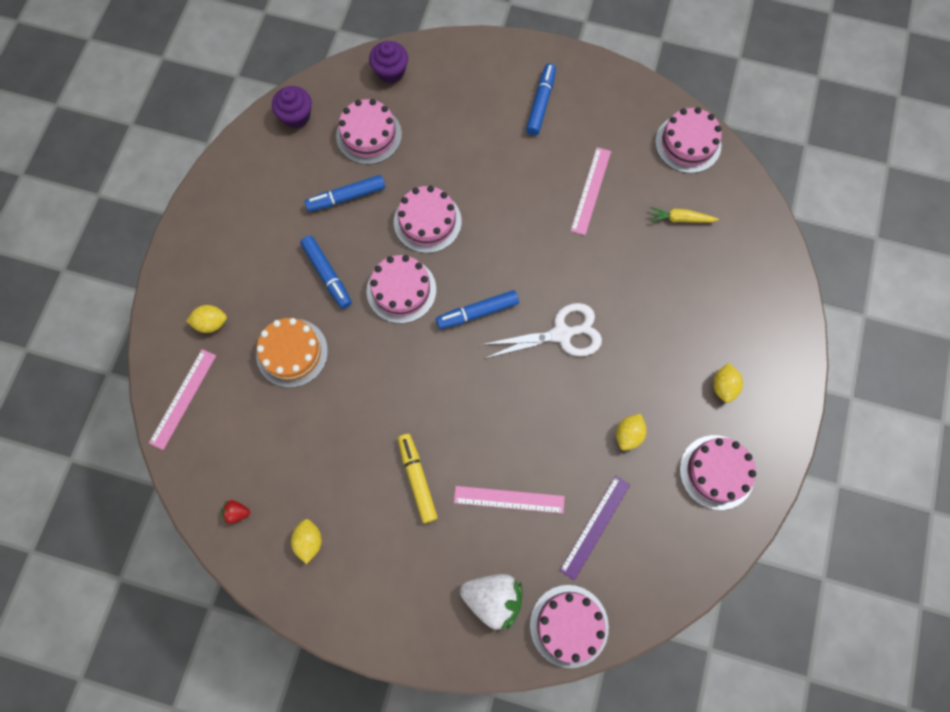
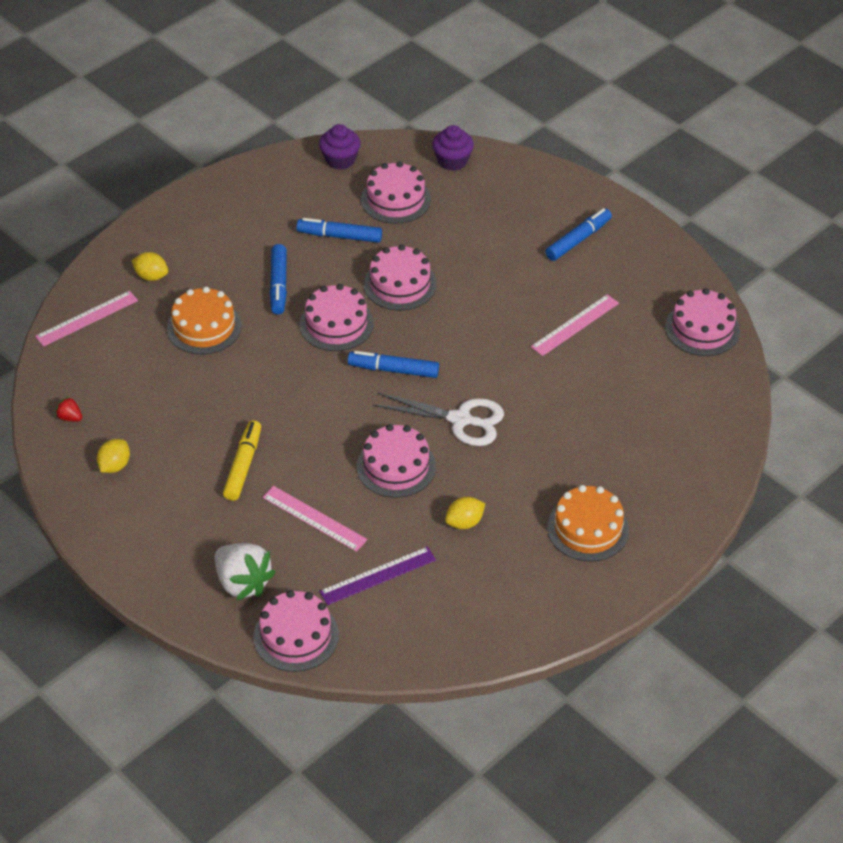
camera: 30 degrees right, 25 degrees down
yellow carrot [650,207,719,223] -> none
pink cake [680,435,756,510] -> pink cake moved to [357,424,436,498]
yellow lemon [713,363,743,403] -> orange cake [547,485,629,562]

